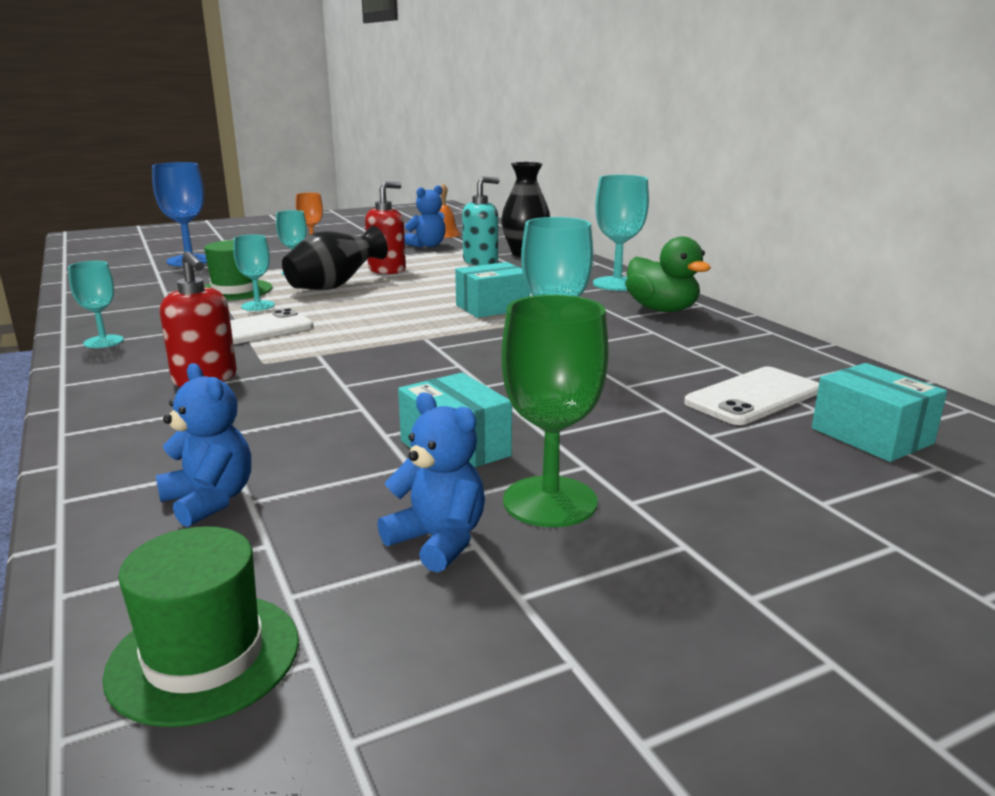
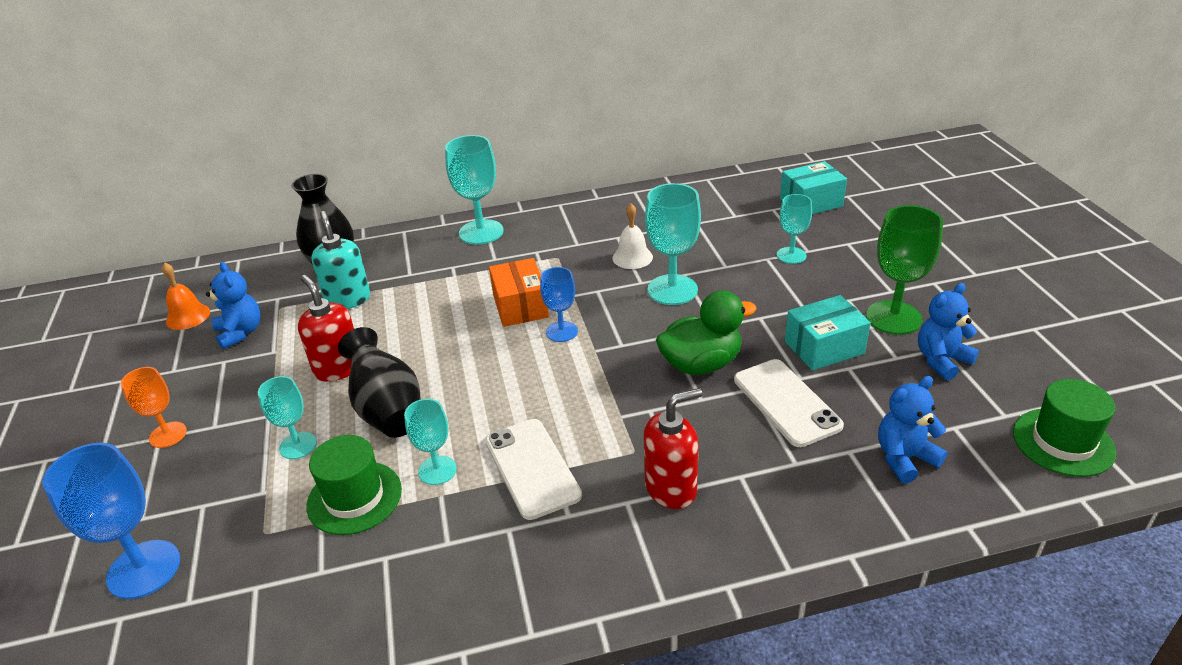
camera: 75 degrees left, 15 degrees up
turquoise goblet [68,261,124,348] -> turquoise goblet moved to [777,194,812,264]
turquoise box [455,262,530,318] -> orange box [489,258,549,327]
green duck [626,237,711,312] -> green duck moved to [656,290,756,375]
white phone [684,367,819,425] -> white phone moved to [734,359,844,447]
none -> blue goblet [540,267,578,342]
none -> white bell [612,203,653,269]

